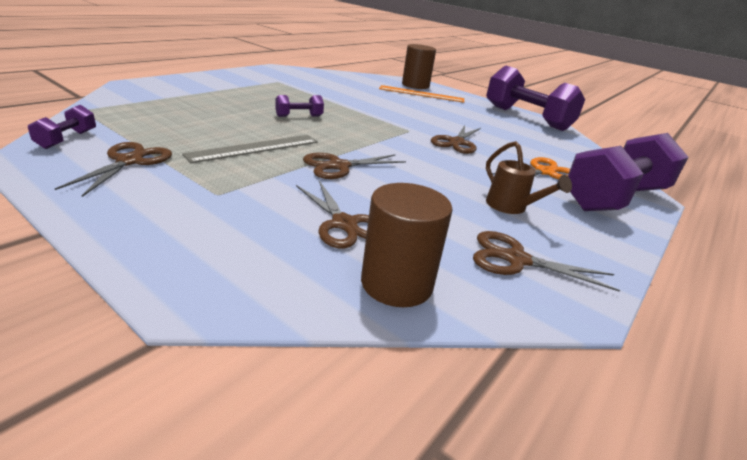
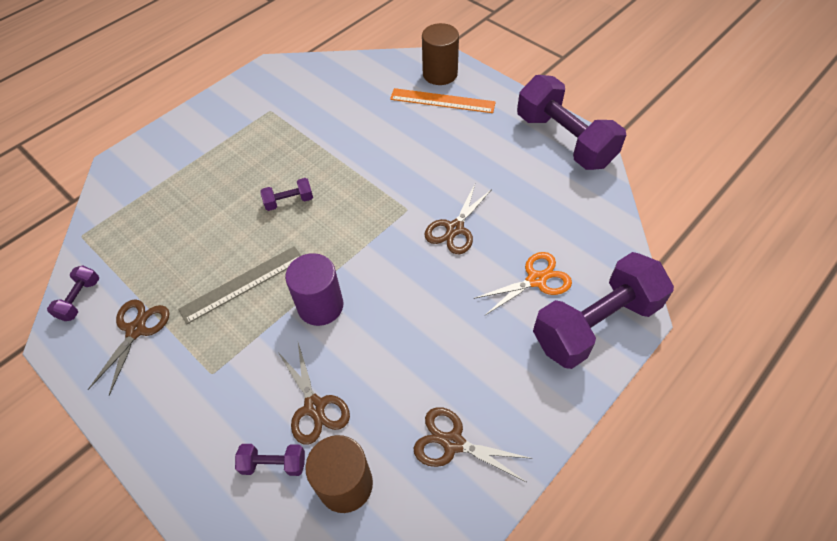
camera: 10 degrees right, 25 degrees up
brown scissors [303,153,406,179] -> purple cylinder [285,253,343,326]
brown watering can [486,141,572,214] -> none
none -> purple dumbbell [235,444,305,476]

